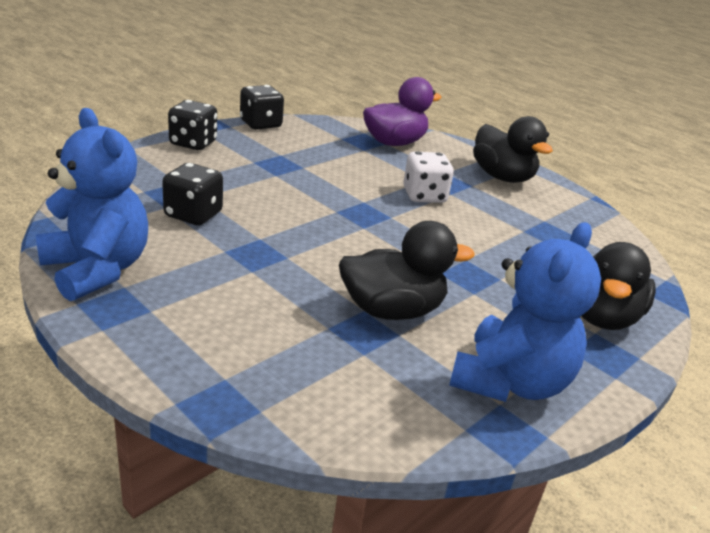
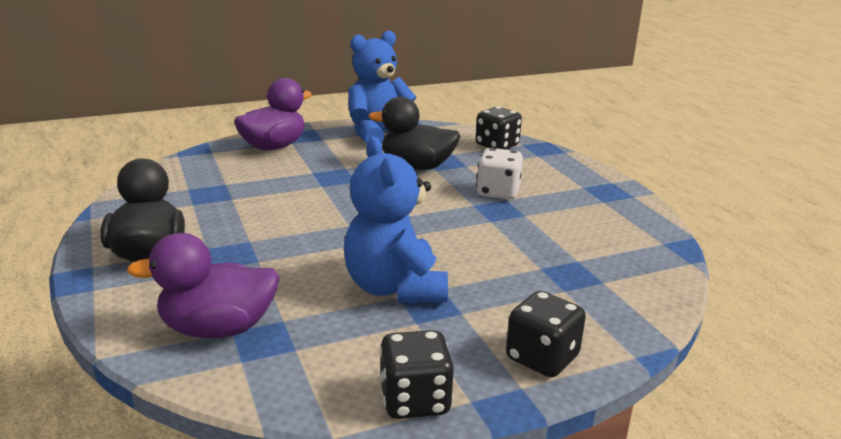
camera: 155 degrees left, 5 degrees down
blue teddy bear [36,108,148,301] -> blue teddy bear moved to [344,137,448,303]
black dice [162,163,223,225] -> black dice moved to [475,106,522,150]
white dice [403,151,454,203] -> white dice moved to [476,148,523,199]
black duck [582,242,656,330] -> purple duck [234,78,312,150]

